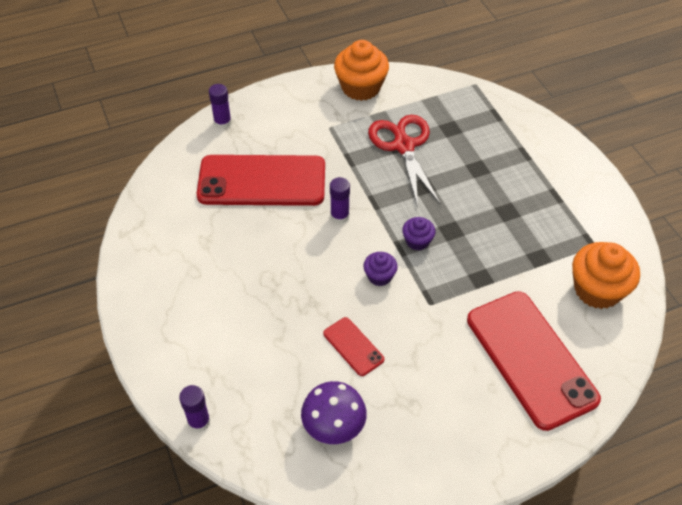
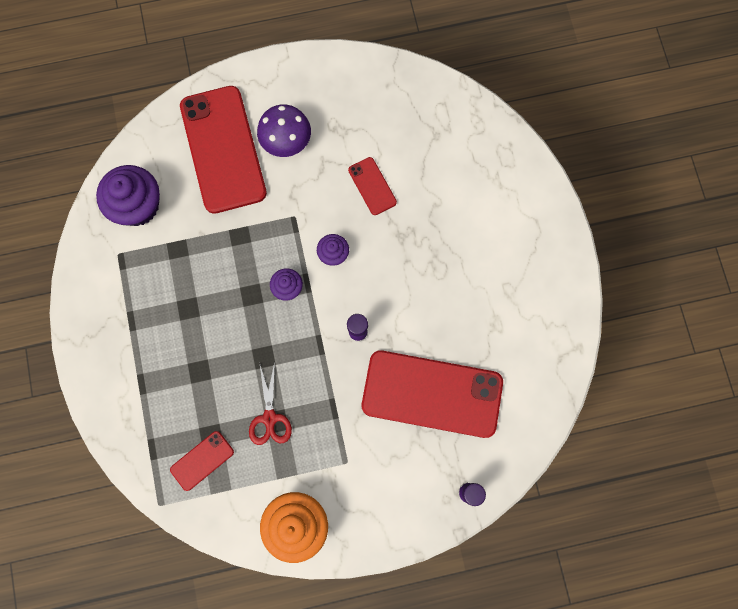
camera: 170 degrees left, 25 degrees up
purple glue stick [179,385,211,432] -> none
purple mushroom [301,381,367,444] -> purple mushroom moved to [257,104,311,157]
red scissors [368,115,441,207] -> red scissors [249,362,292,445], size x0.61
orange cupcake [572,242,640,309] -> purple cupcake [96,165,160,226]
none -> red phone [170,431,234,491]

